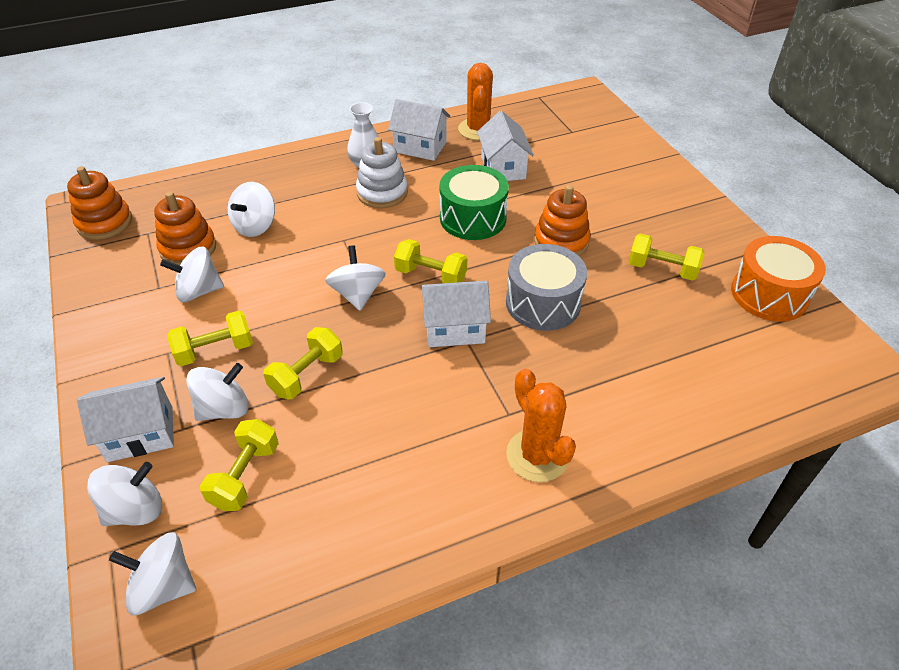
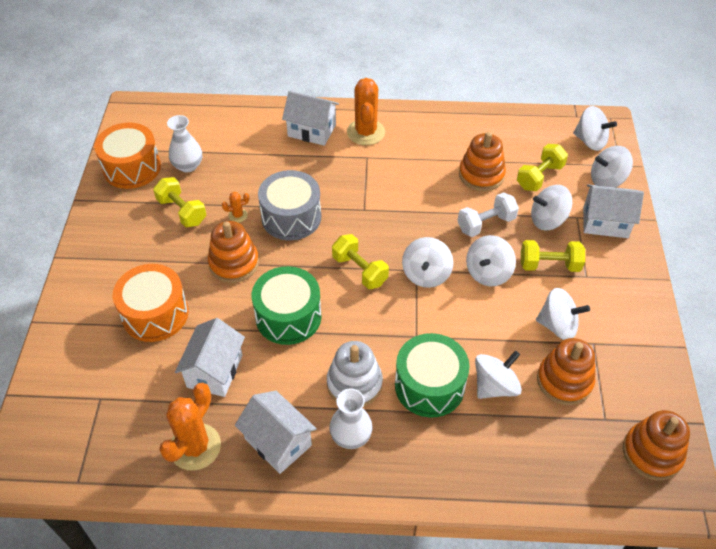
camera: 155 degrees left, 5 degrees up
yellow dumbbell [263,327,343,399] -> white dumbbell [457,192,519,237]
white house [421,281,491,347] -> white house moved to [282,91,339,146]
none -> orange drum [113,264,188,342]
none -> white vase [167,115,202,172]
none -> orange cactus [222,192,249,223]
none -> green drum [395,333,469,417]
none -> orange stacking toy [459,132,506,191]
none -> white spinning top [466,235,516,286]

